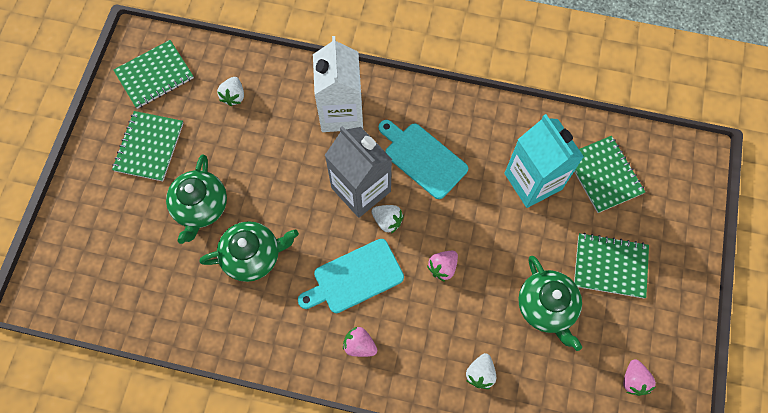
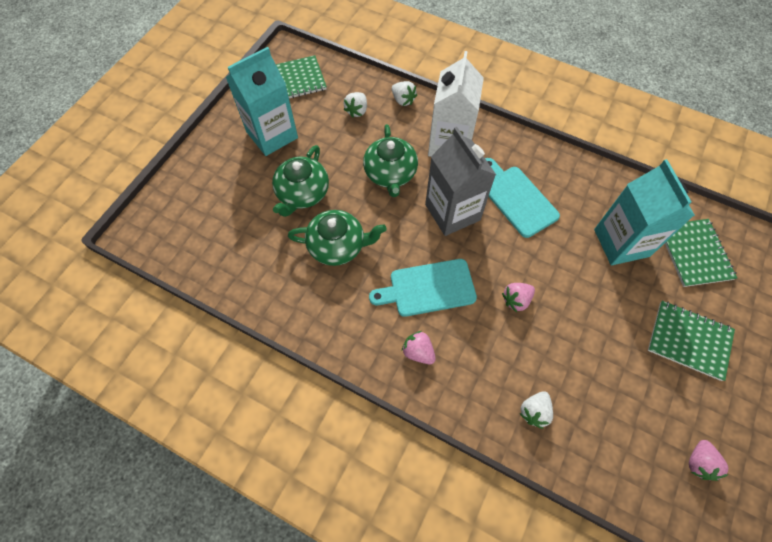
camera: 15 degrees right, 5 degrees down
green notebook [112,111,183,181] -> turquoise carton [226,47,298,156]
white strawberry [371,205,404,234] -> white strawberry moved to [392,81,417,106]
green teapot [518,256,582,351] -> green teapot moved to [363,124,418,197]

